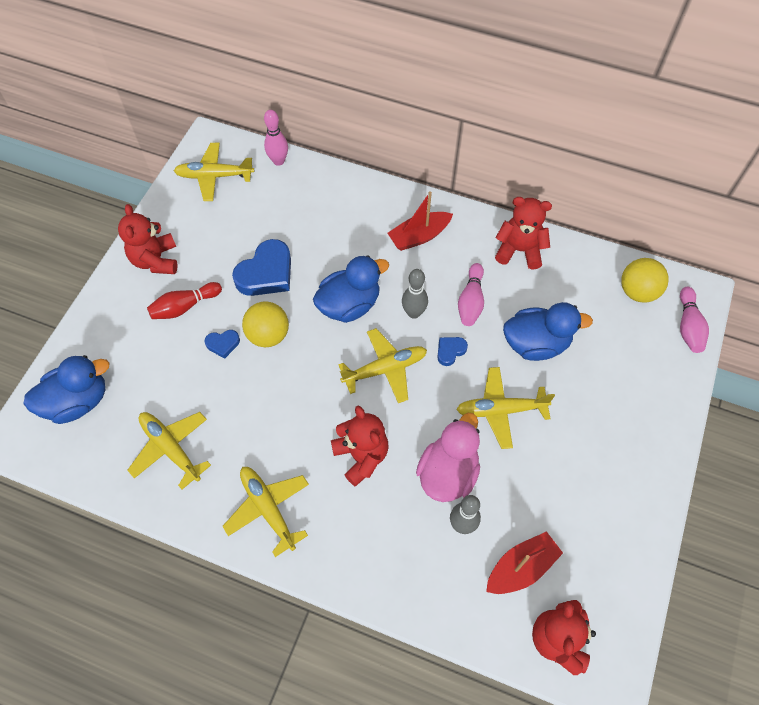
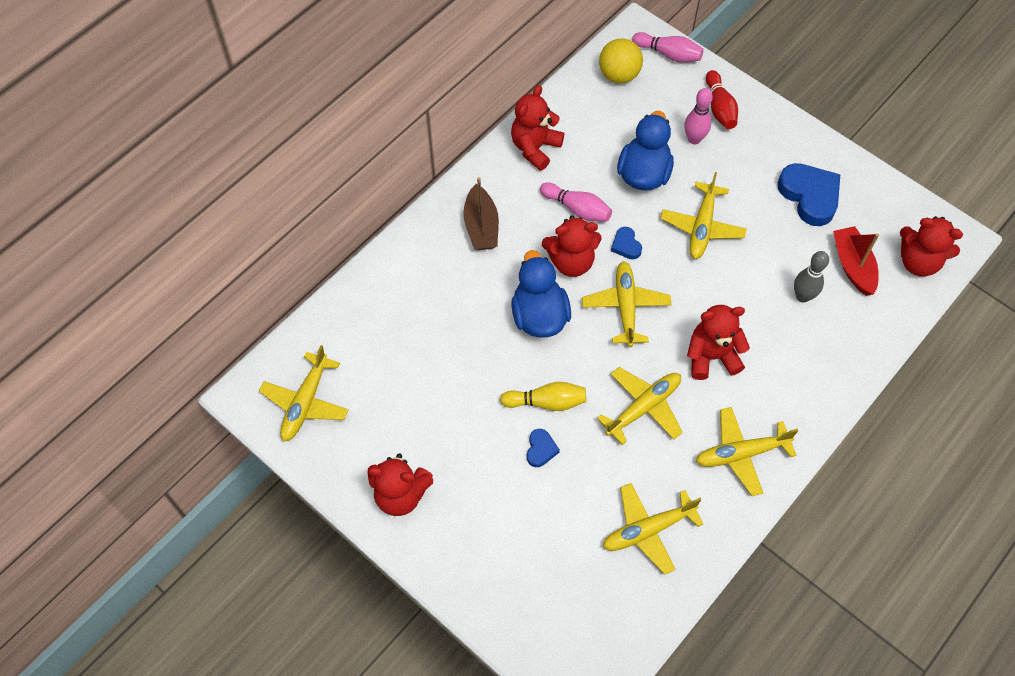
camera: 70 degrees left, 0 degrees up
blue duck [23,355,109,424] -> none
red bowling pin [147,282,222,319] -> red bowling pin moved to [706,70,738,129]
blue heart [232,239,291,296] -> blue heart moved to [778,163,840,226]
yellow ball [242,301,289,347] -> yellow bowling pin [500,382,586,411]
pink bowling pin [264,110,288,166] -> pink bowling pin moved to [684,88,713,144]
red boat [388,191,453,251] -> brown boat [464,177,499,250]
grey bowling pin [402,269,428,319] -> red teddy bear [542,215,602,277]
pink duck [416,413,480,502] -> none
none -> yellow plane [597,367,683,445]

